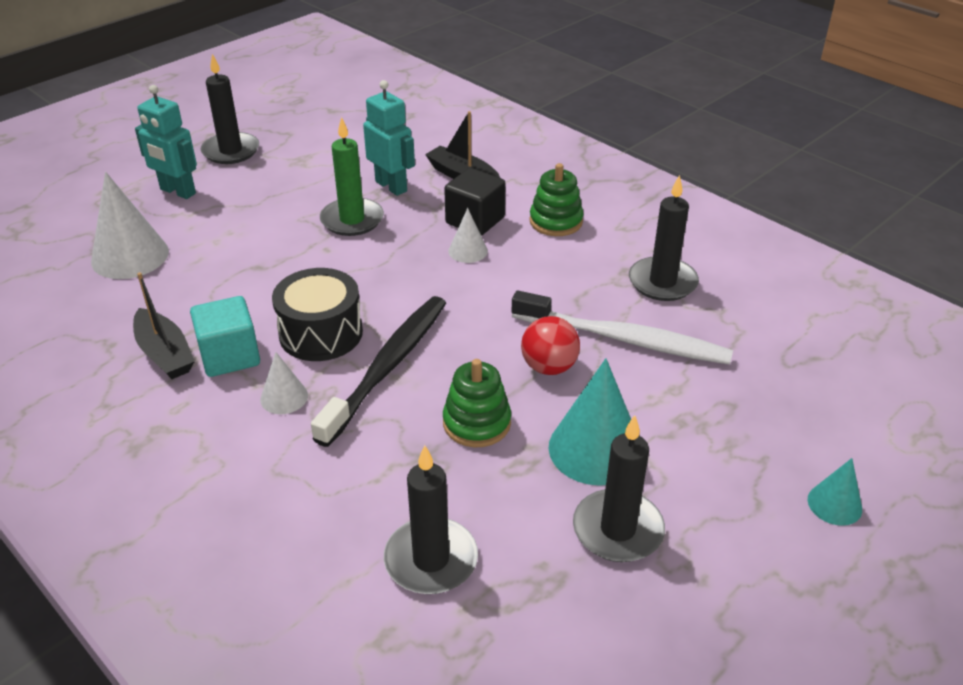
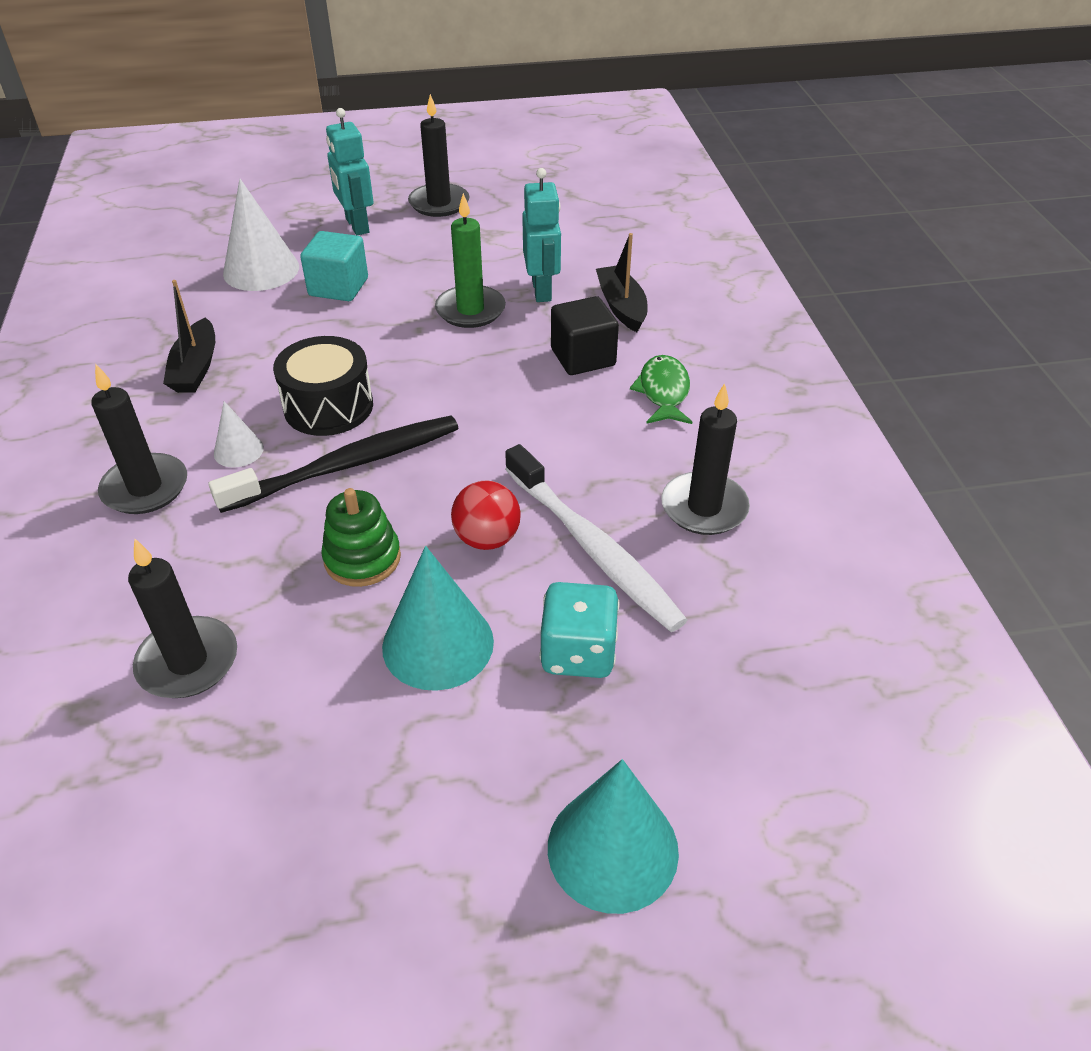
camera: 35 degrees right, 5 degrees up
turquoise cube [190,296,260,377] -> turquoise cube moved to [300,231,368,301]
white cone [448,208,488,263] -> none
green stacking toy [530,163,584,236] -> green fish [630,355,692,424]
black candle [573,415,665,562] -> black candle moved to [91,364,187,514]
turquoise cone [808,458,862,526] -> turquoise cone [548,759,679,914], size x1.89
none -> turquoise dice [540,582,620,678]

